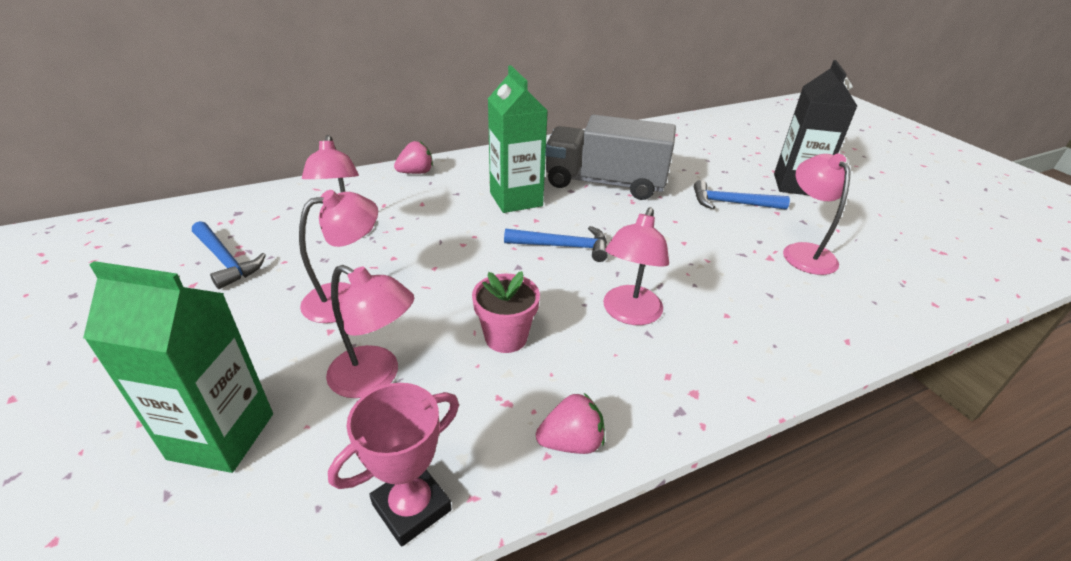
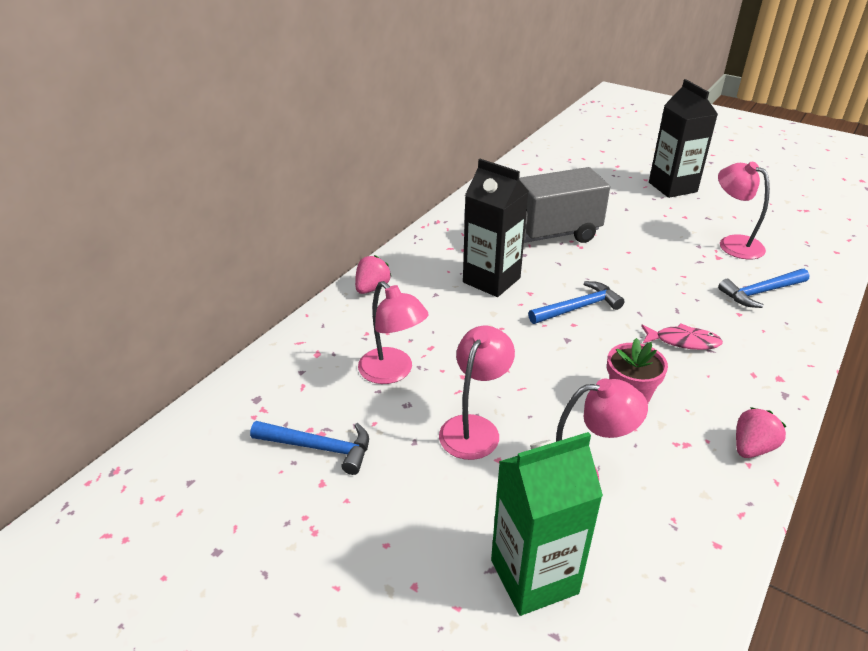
camera: 30 degrees left, 0 degrees up
pink trophy [328,383,459,547] -> none
green carton [488,65,548,213] -> black carton [463,159,529,297]
pink lamp [603,207,669,325] -> pink fish [641,323,723,350]
blue hammer [694,180,790,210] -> blue hammer moved to [718,269,809,308]

